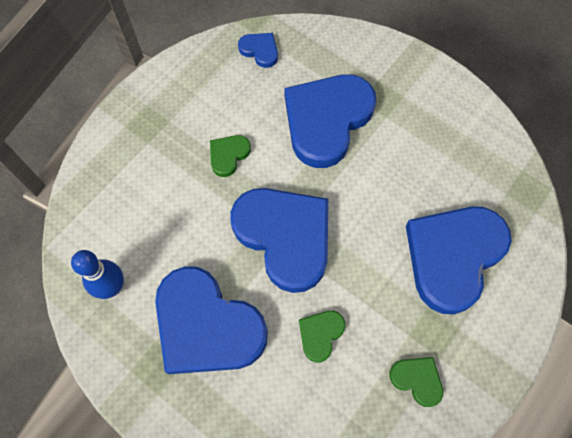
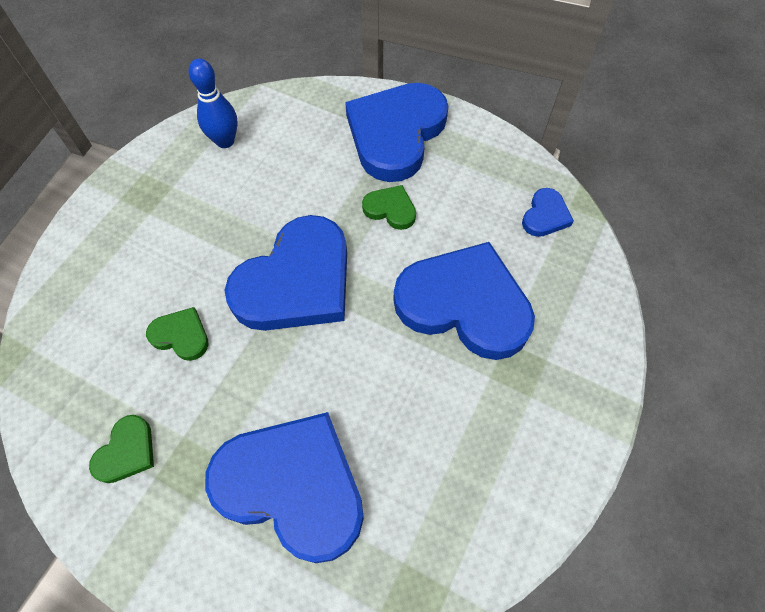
camera: 80 degrees right, 5 degrees down
blue heart [155,266,268,374] -> blue heart moved to [345,83,449,182]

